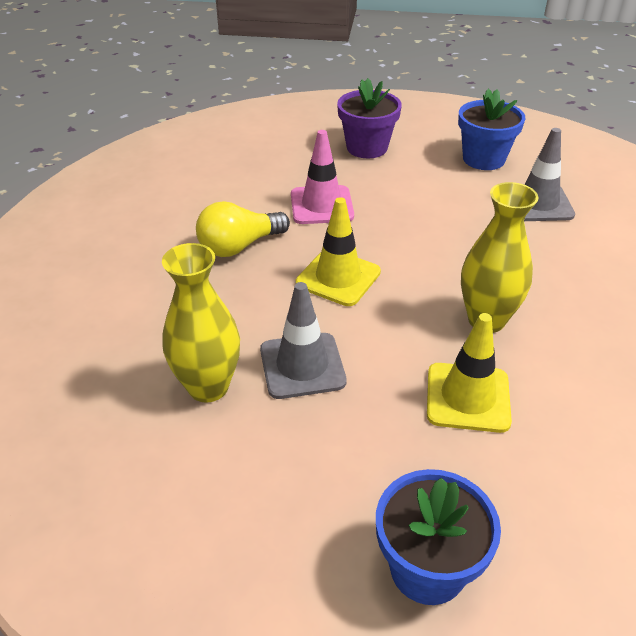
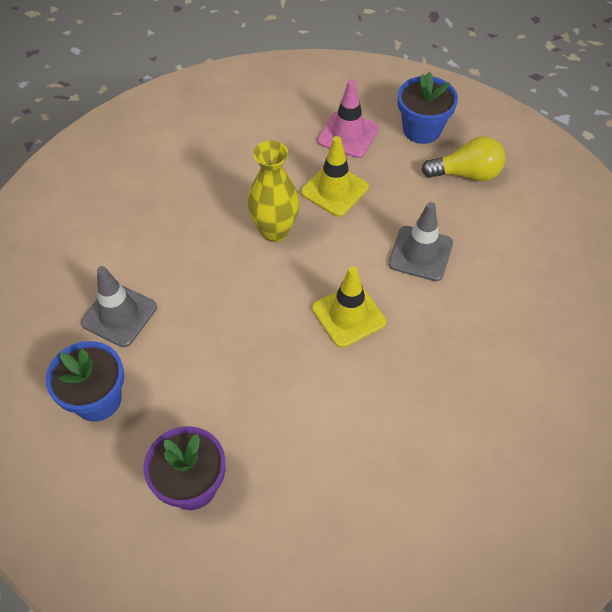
camera: 150 degrees left, 15 degrees up
yellow vase [162,243,240,402] -> none
yellow light bulb [196,201,290,257] -> yellow light bulb moved to [421,136,505,181]
pink traffic cone [291,130,354,224] -> pink traffic cone moved to [318,80,379,158]

